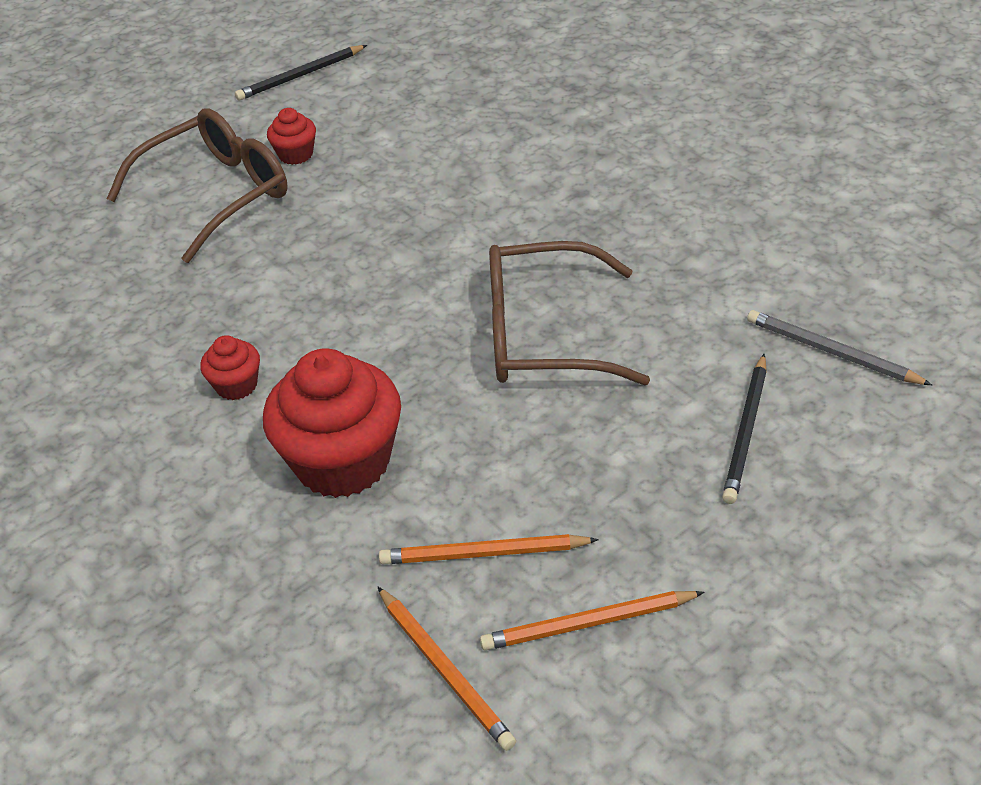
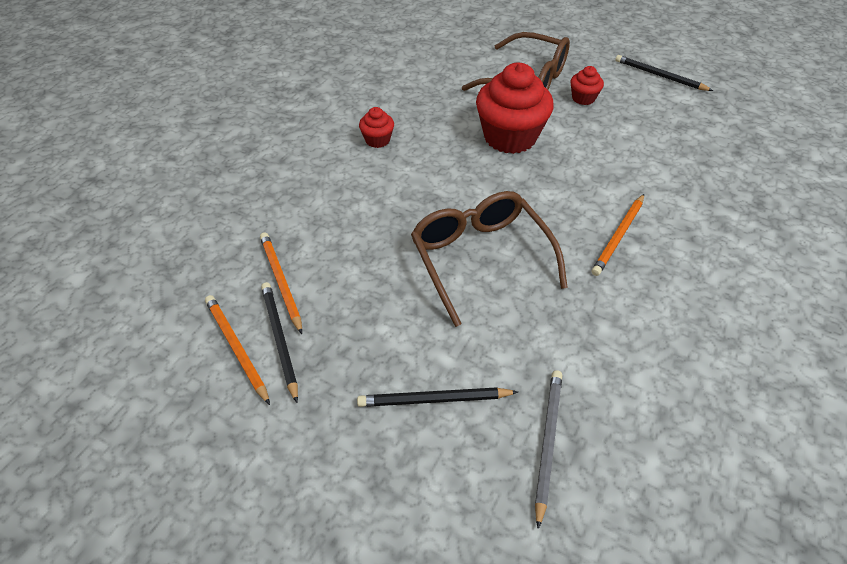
camera: 65 degrees right, 5 degrees up
red cupcake [263,349,401,498] -> red cupcake moved to [476,62,554,154]
orange pencil [378,587,516,751] -> orange pencil moved to [592,194,644,276]
none -> black pencil [261,282,298,403]

